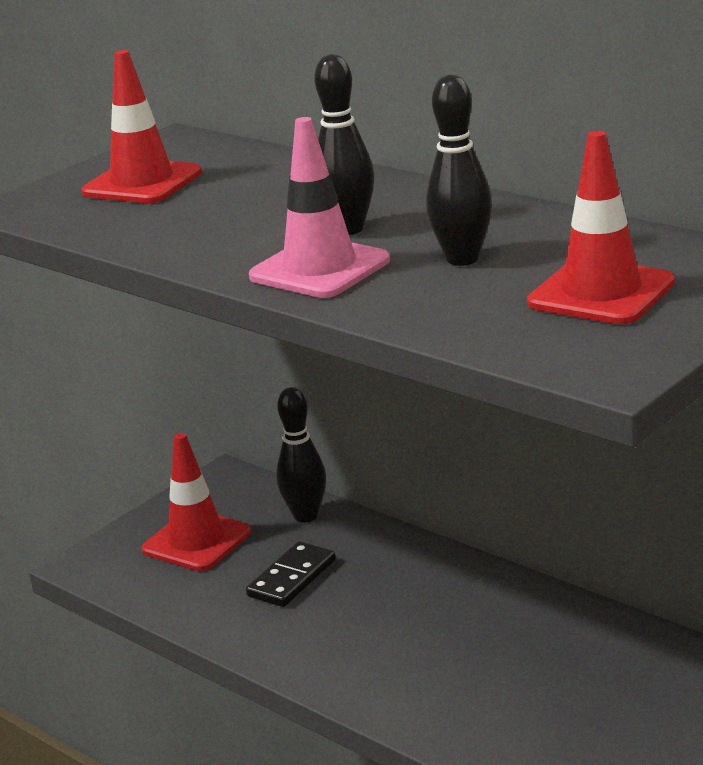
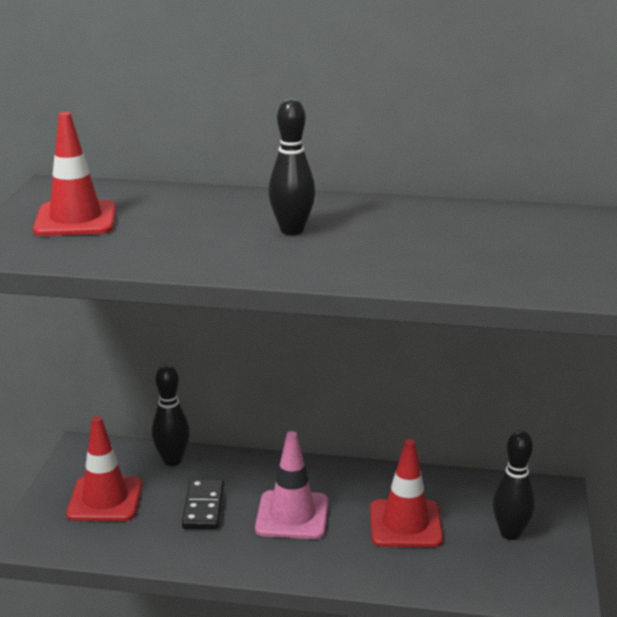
camera: 35 degrees left, 0 degrees up
pink traffic cone [249,117,390,298] -> pink traffic cone moved to [255,431,329,539]
black bowling pin [426,75,492,266] -> black bowling pin moved to [492,430,535,540]
red traffic cone [527,131,675,325] -> red traffic cone moved to [370,439,443,547]

